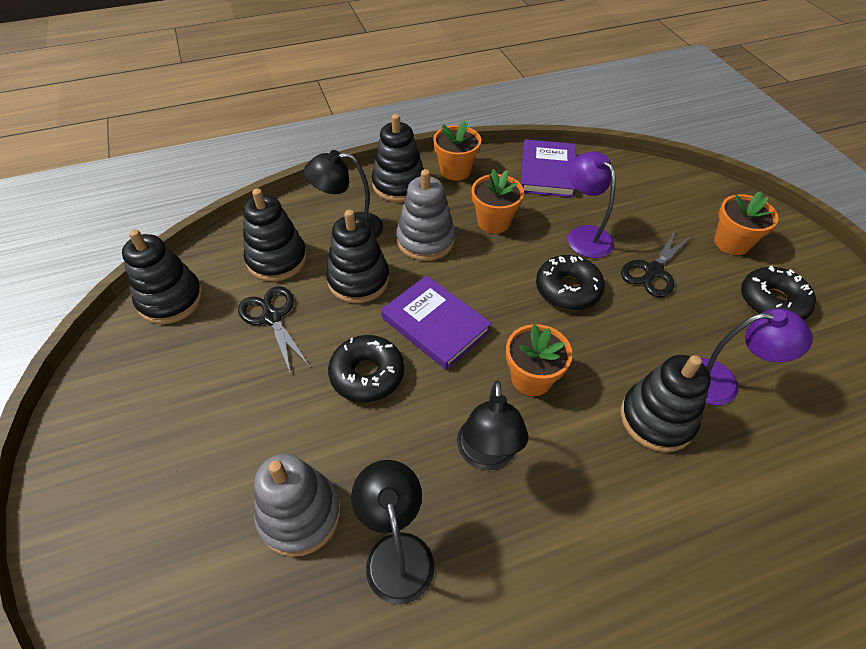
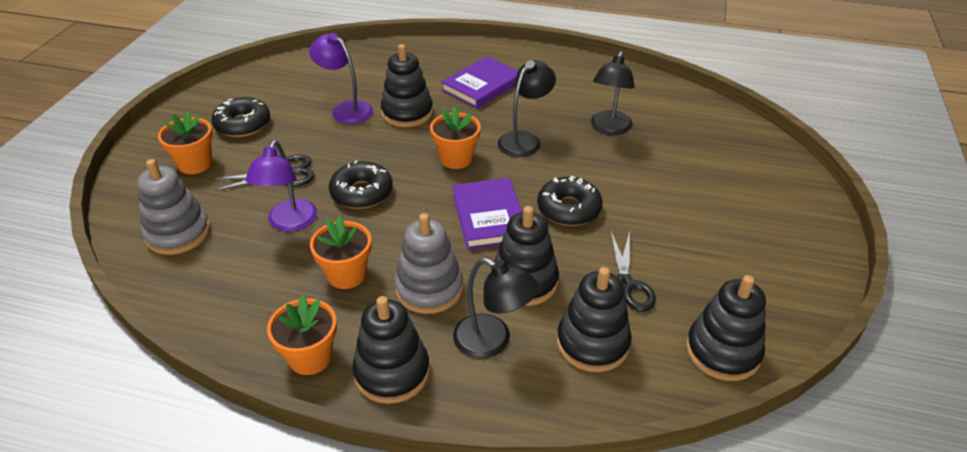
camera: 145 degrees left, 10 degrees down
grey stacking toy [254,454,341,557] -> grey stacking toy moved to [137,159,210,255]
purple book [521,139,576,198] -> purple book moved to [441,56,518,109]

